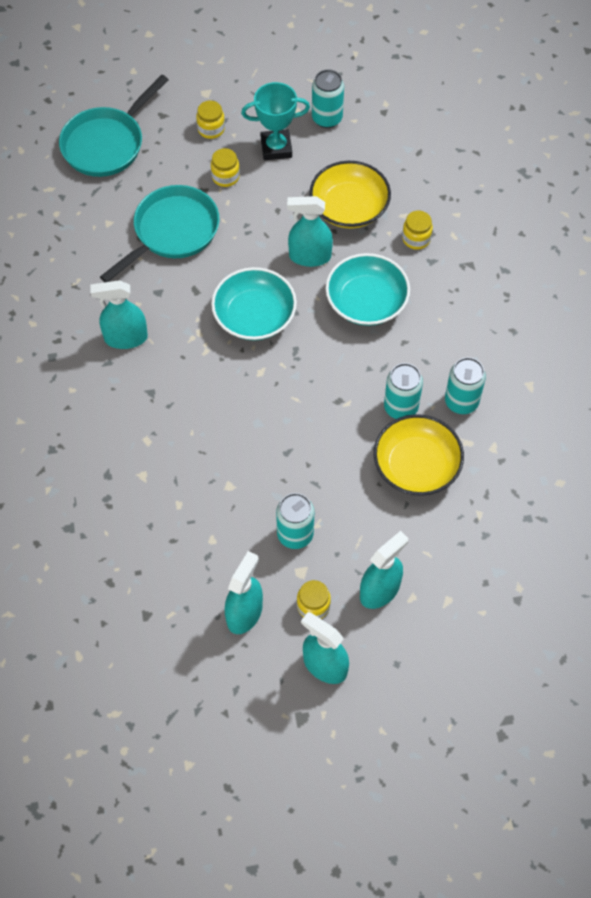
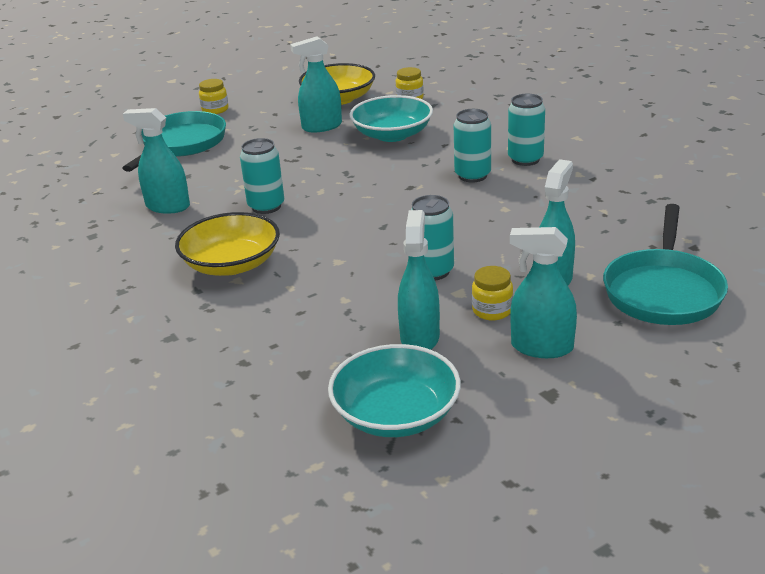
camera: 20 degrees left, 30 degrees down
turquoise pan [59,75,168,177] -> turquoise pan moved to [603,204,728,325]
turquoise spray bottle [90,280,148,349] -> turquoise spray bottle turned 45 degrees clockwise [123,108,190,214]
yellow jar [196,101,225,139] -> none
turquoise bowl [211,267,297,340] -> turquoise bowl moved to [328,344,461,437]
turquoise trophy [241,82,310,160] -> none
turquoise can [312,69,344,128] -> turquoise can moved to [240,138,284,214]
yellow bowl [374,414,464,496] -> yellow bowl moved to [175,212,280,276]

